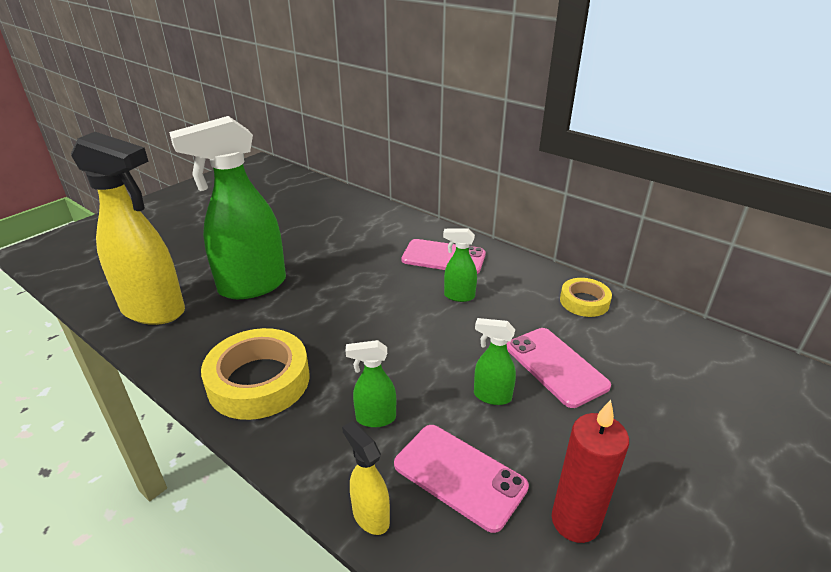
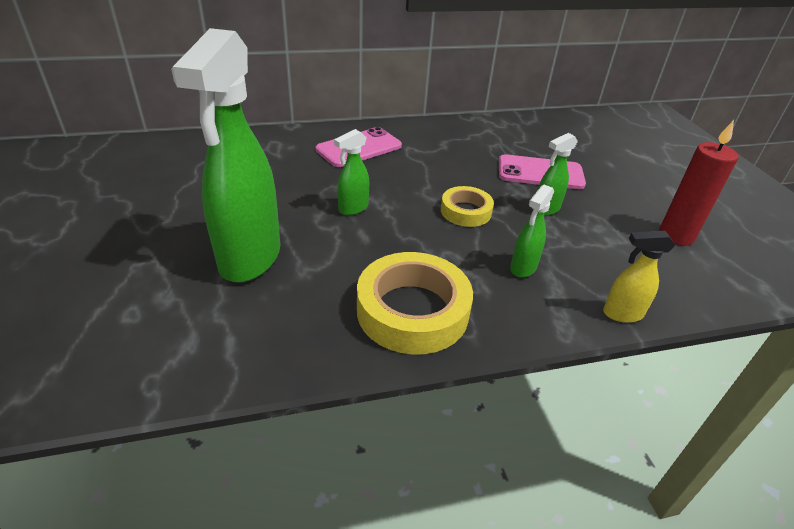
camera: 55 degrees left, 5 degrees up
yellow spray bottle [71,132,185,325] -> none
pink phone [394,425,529,533] -> none
green spray bottle [443,228,477,302] -> green spray bottle moved to [334,129,369,216]
yellow tape [560,278,612,317] -> yellow tape moved to [441,186,494,227]

